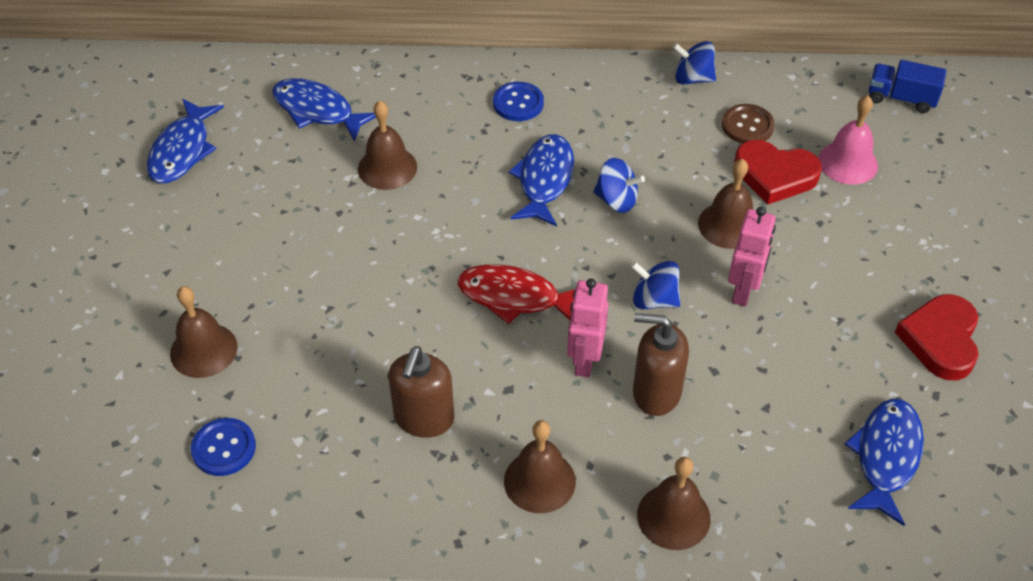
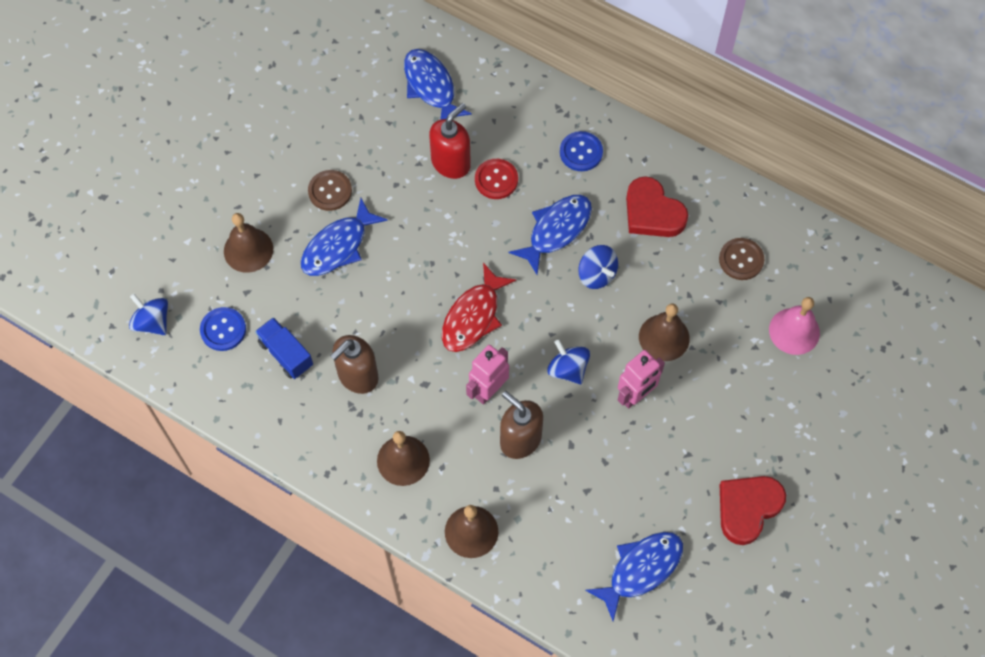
camera: 30 degrees right, 15 degrees up
blue fish [147,99,224,183] -> blue fish moved to [301,198,388,276]
brown bell [358,101,417,190] -> red soap dispenser [429,103,471,179]
red fish [458,264,575,324] -> red fish turned 105 degrees counterclockwise [442,263,516,352]
blue spinning top [673,41,716,85] -> blue spinning top moved to [129,294,168,335]
red heart [734,140,822,204] -> red heart moved to [626,176,688,237]
blue truck [869,60,947,113] -> blue truck moved to [255,317,313,379]
none -> brown button [308,170,352,211]
none -> red button [475,159,518,199]

